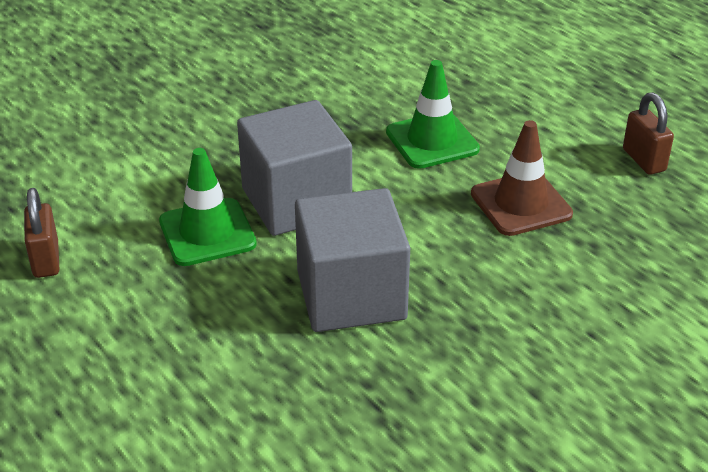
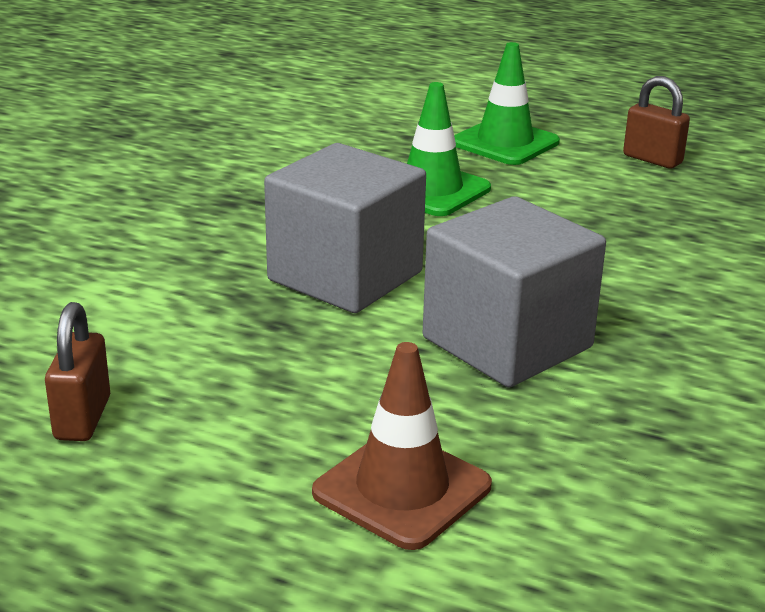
camera: 30 degrees left, 10 degrees down
brown padlock [24,188,59,278] -> brown padlock turned 45 degrees clockwise [45,302,110,441]
green traffic cone [159,148,257,266] -> green traffic cone moved to [454,42,560,165]
brown traffic cone [471,120,573,236] -> brown traffic cone moved to [312,342,492,550]

